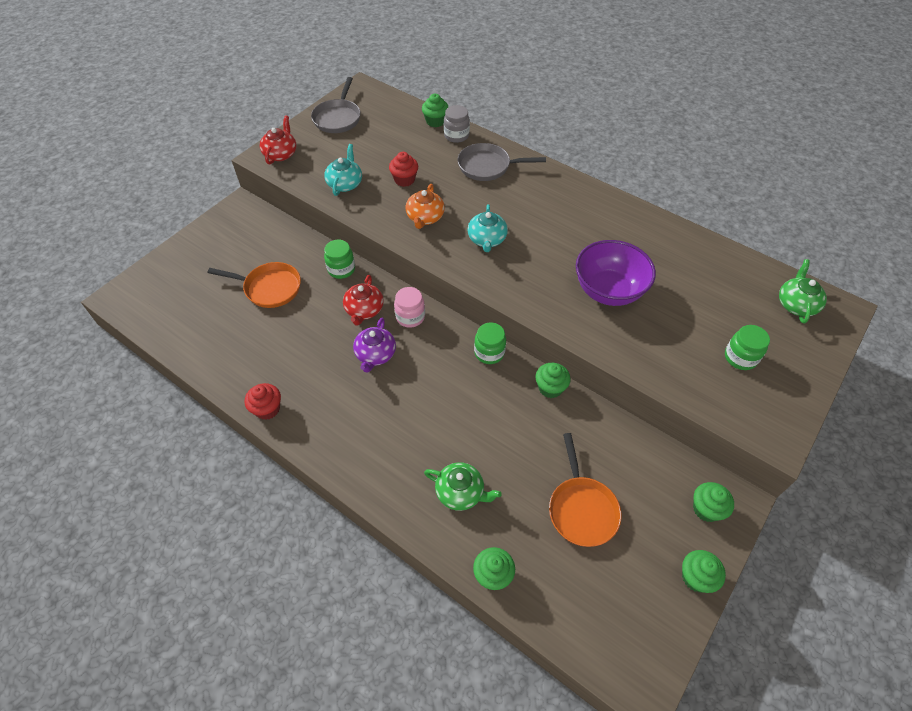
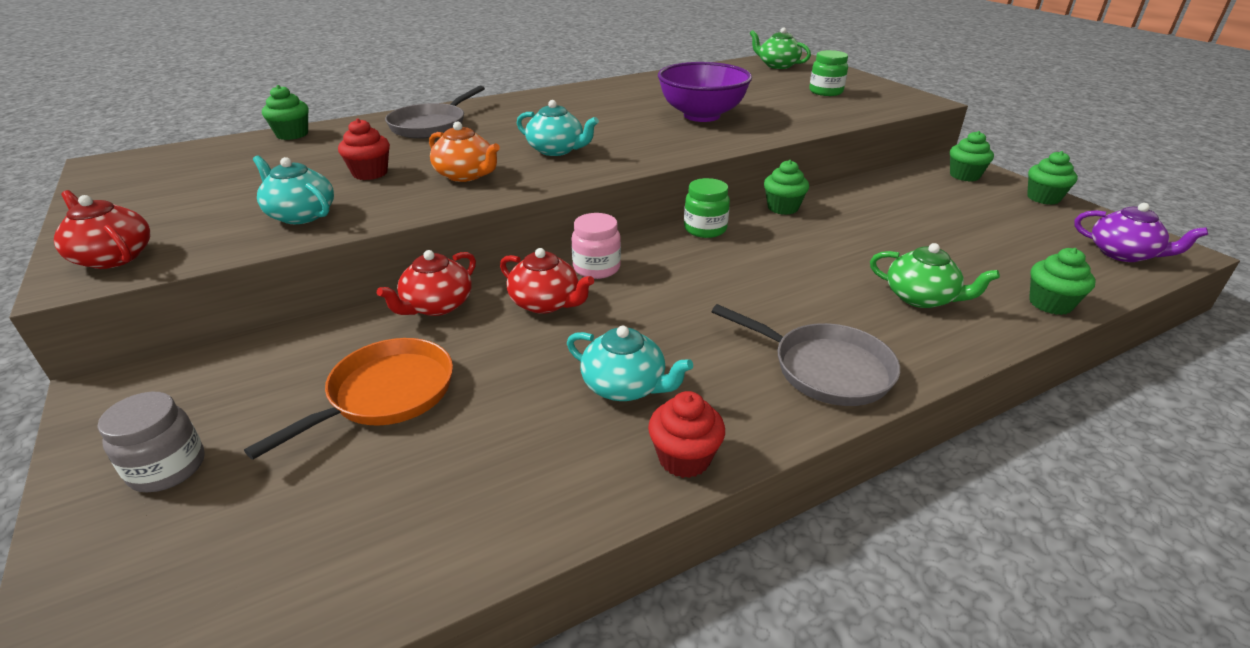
camera: 65 degrees left, 20 degrees down
grey pan [311,77,361,133] -> grey pan moved to [711,304,900,406]
green jar [324,240,355,279] -> red teapot [377,250,476,316]
purple teapot [353,318,396,373] -> purple teapot moved to [1074,203,1208,262]
green teapot [424,462,502,511] -> green teapot turned 75 degrees clockwise [870,243,1000,308]
grey jar [444,105,470,143] -> grey jar moved to [98,392,205,492]
orange pan [549,433,621,547] -> none
none -> turquoise teapot [567,326,693,401]

